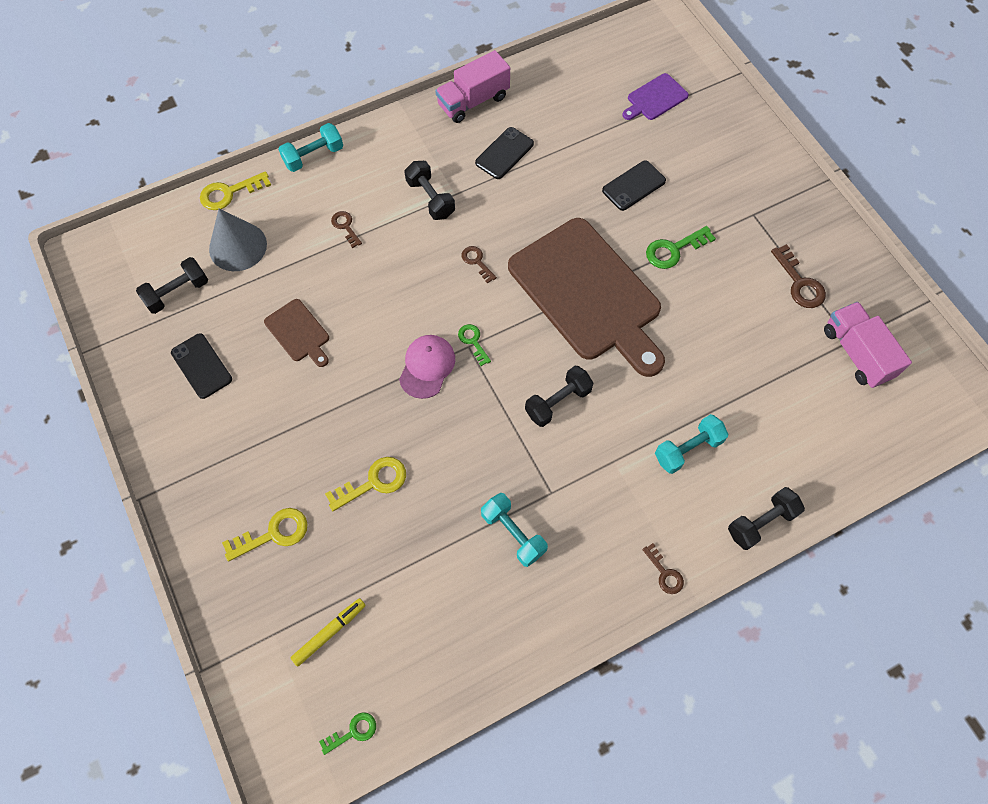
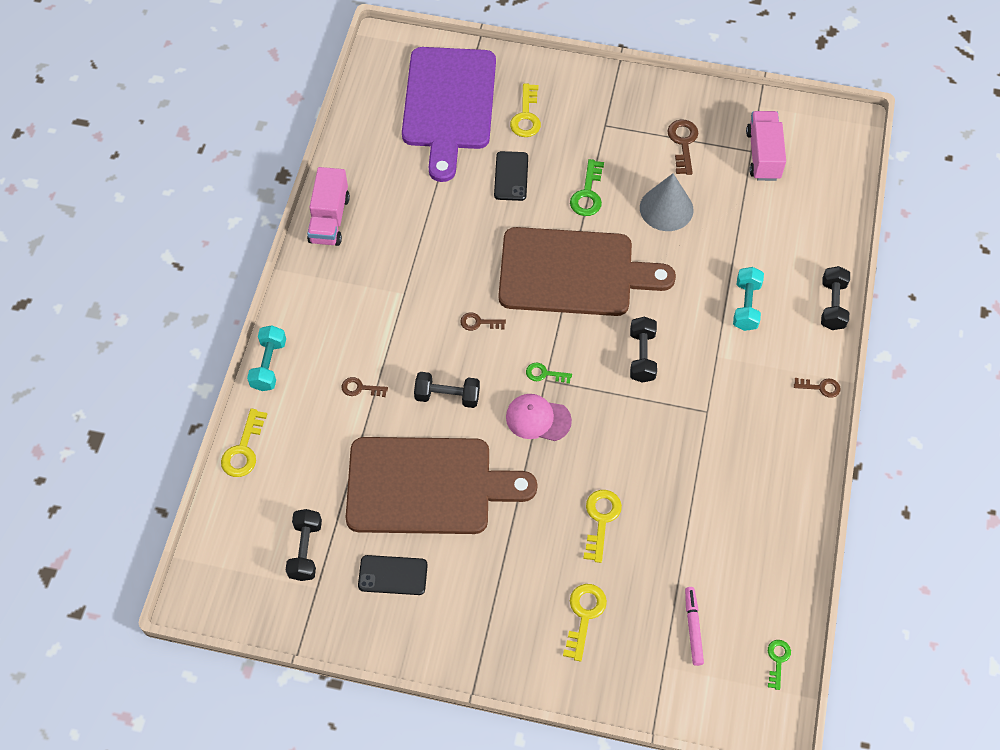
camera: 50 degrees left, 5 degrees down
grey cone [209,209,267,271] -> grey cone moved to [640,174,694,231]
brown cutting board [264,299,329,367] -> brown cutting board [346,437,537,534], size x2.36
yellow marker [291,598,366,666] -> pink marker [685,587,704,666]
pink cap [399,335,455,399] -> pink cap turned 45 degrees counterclockwise [506,394,572,441]
black dumbbell [404,161,455,220] -> black dumbbell moved to [414,372,480,408]
black phone [475,127,534,179] -> none
turquoise dumbbell [481,493,548,567] -> none
purple cutting board [622,73,689,120] -> purple cutting board [402,47,496,182], size x2.36
brown key [771,244,826,308] -> brown key turned 105 degrees counterclockwise [667,119,699,175]
pink truck [824,302,912,388] -> pink truck turned 75 degrees clockwise [746,111,786,181]
none -> yellow key [510,84,541,137]

